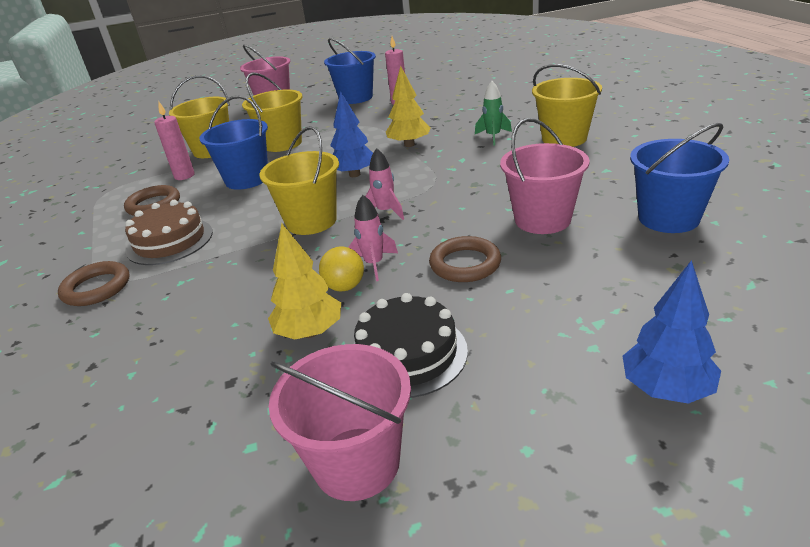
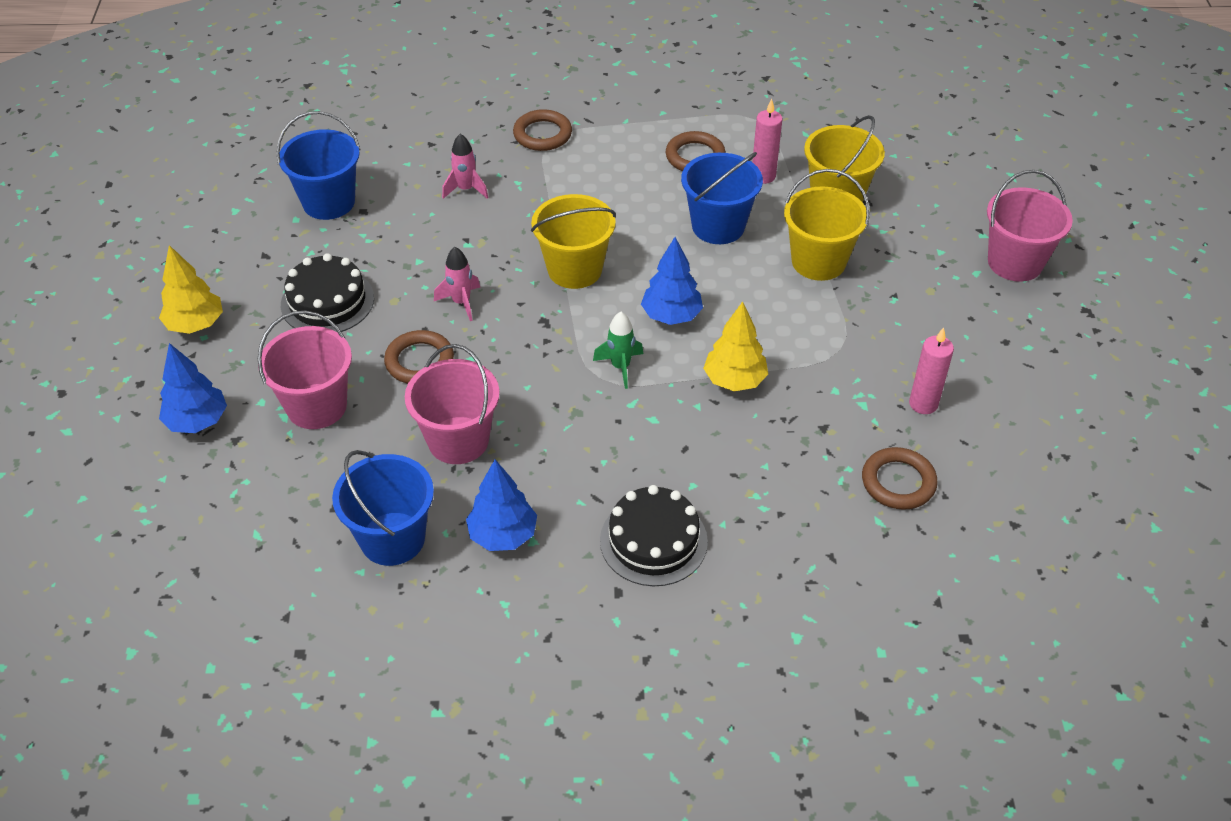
camera: 100 degrees right, 15 degrees up
brown cake [125,200,213,265] -> none
yellow tree [268,223,341,340] -> yellow tree moved to [159,245,223,334]
pink bucket [269,344,411,501] -> pink bucket moved to [258,311,352,429]
yellow ball [319,247,364,291] -> none
blue bucket [324,38,376,104] -> blue bucket moved to [276,111,360,220]
pink rocket [365,148,404,220] -> pink rocket moved to [442,134,489,199]
green rocket [475,81,512,146] -> green rocket moved to [593,312,643,389]
yellow bucket [532,64,602,147] -> black cake [600,485,708,586]
none -> blue tree [466,460,537,551]
none -> brown ring [862,447,938,510]

